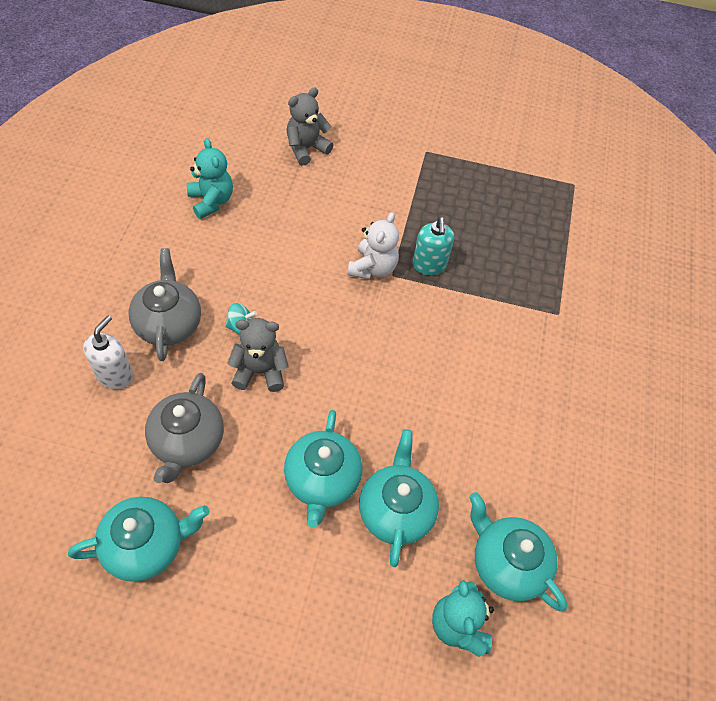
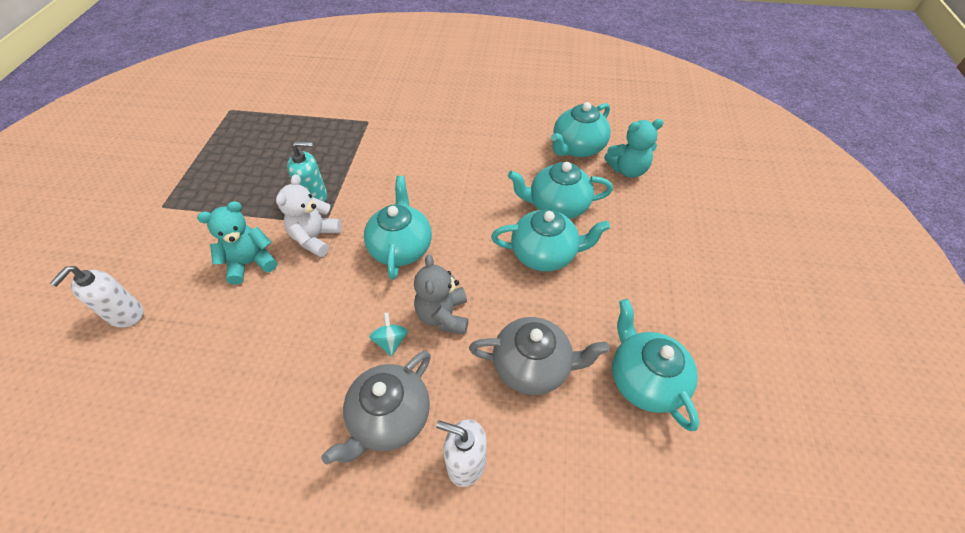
camera: 90 degrees left, 5 degrees down
grey teapot [129,248,201,361] -> grey teapot turned 45 degrees counterclockwise [322,351,431,465]
turquoise teddy bear [187,138,233,219] -> turquoise teddy bear moved to [197,201,277,285]
grey teddy bear [287,88,334,166] -> white soap dispenser [49,266,144,328]
white teddy bear [347,212,399,279] -> white teddy bear turned 90 degrees counterclockwise [276,174,342,257]
none -> turquoise teapot [364,176,432,280]

